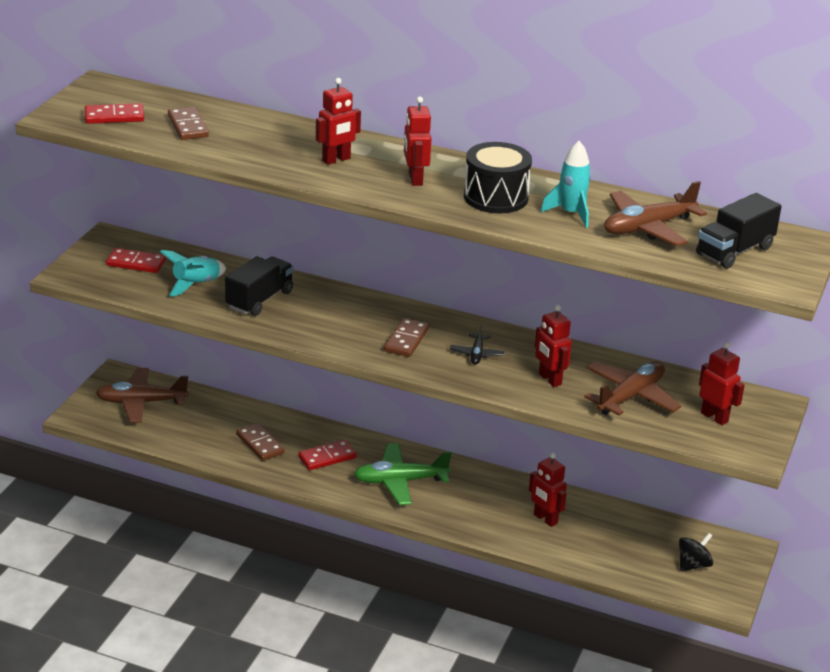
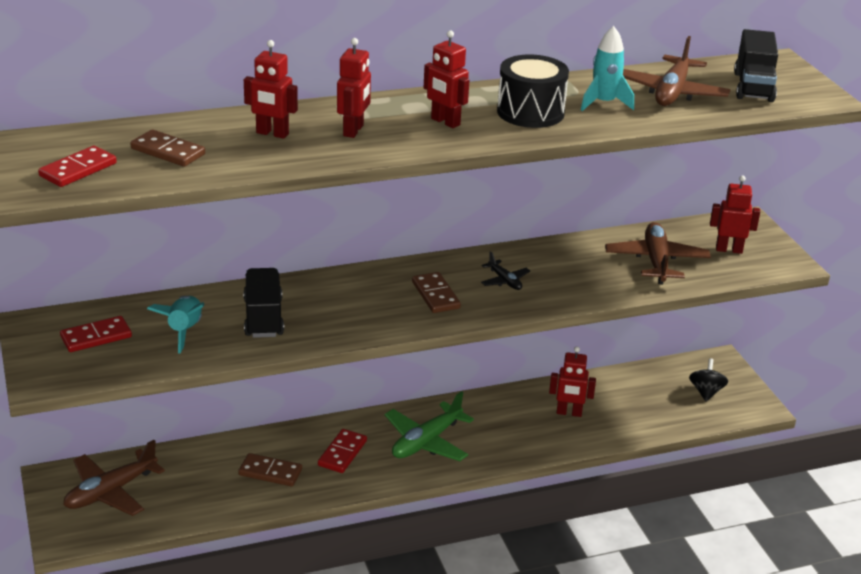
camera: 40 degrees left, 0 degrees up
red robot [535,305,572,387] -> red robot moved to [244,40,298,139]

